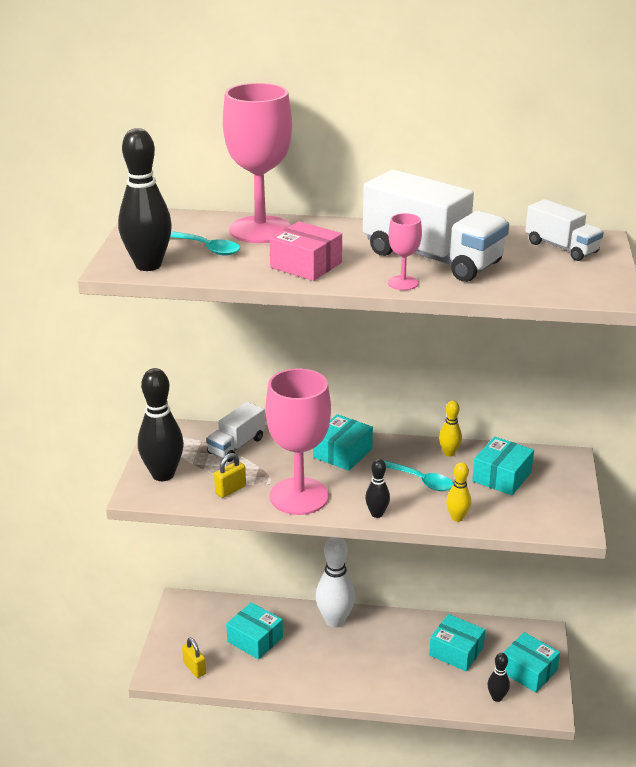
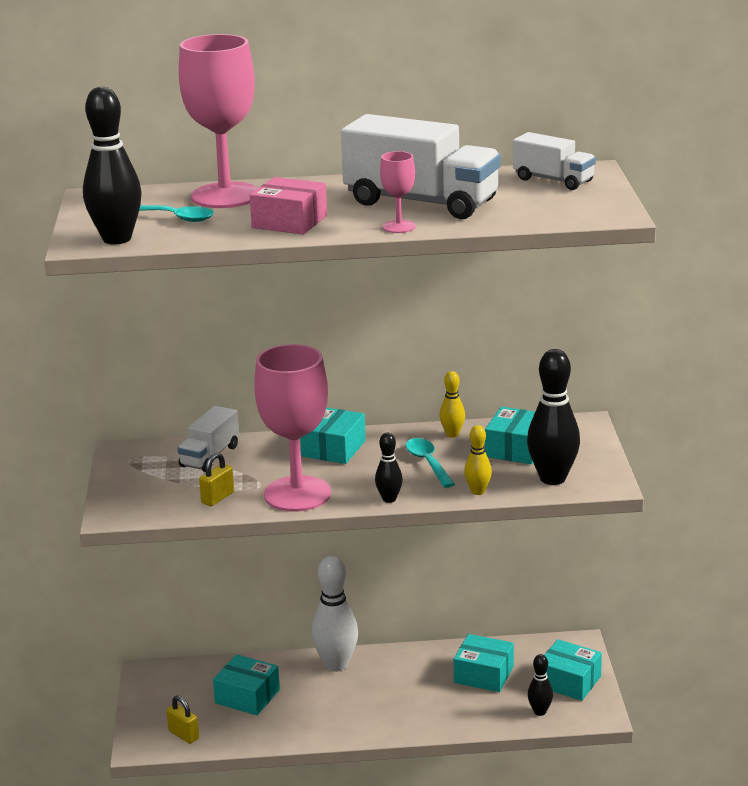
camera: 10 degrees left, 5 degrees down
black bowling pin [138,368,184,481] -> black bowling pin moved to [527,349,580,485]
turquoise spoon [382,459,453,491] -> turquoise spoon turned 135 degrees counterclockwise [406,438,455,488]

